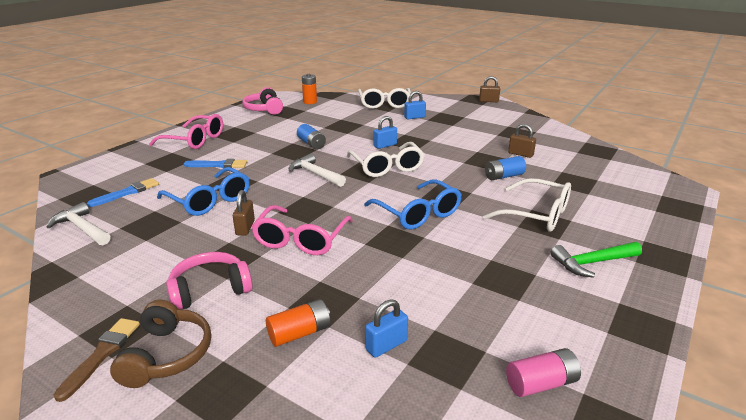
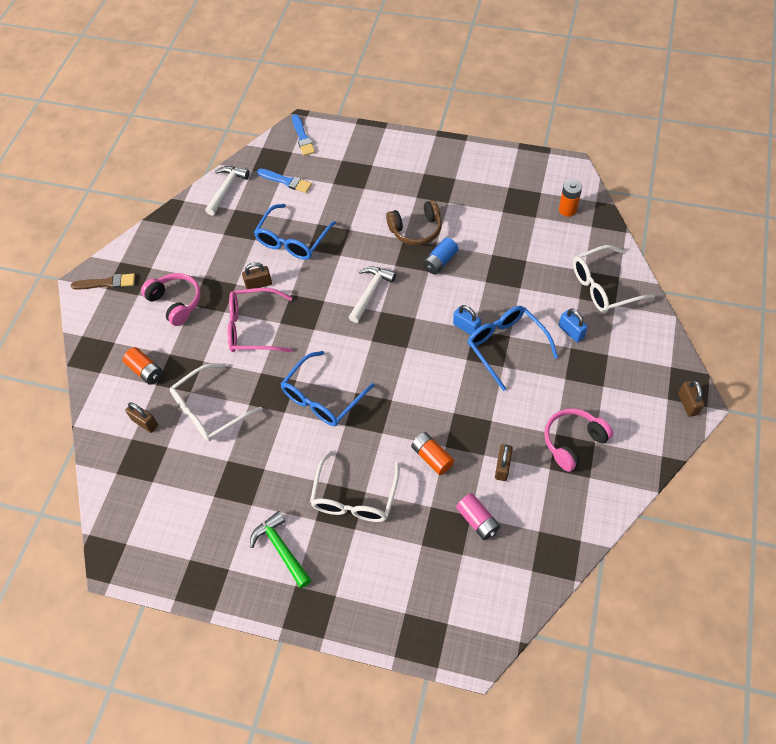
camera: 75 degrees right, 30 degrees up
brown headphones [110,300,211,388] -> brown headphones moved to [386,200,442,246]
pink glasses [149,114,223,149] -> none
blue brush [184,159,247,168] -> blue brush moved to [292,114,315,156]
pink headphones [243,87,283,115] -> pink headphones moved to [544,408,613,472]
white glasses [347,142,425,177] -> white glasses moved to [170,363,262,441]
blue padlock [365,299,408,358] -> brown padlock [125,402,158,433]
blue battery [485,156,526,180] -> orange battery [411,432,454,475]
pink battery [506,348,581,397] -> pink battery moved to [456,493,500,540]
none -> blue glasses [467,306,558,391]

